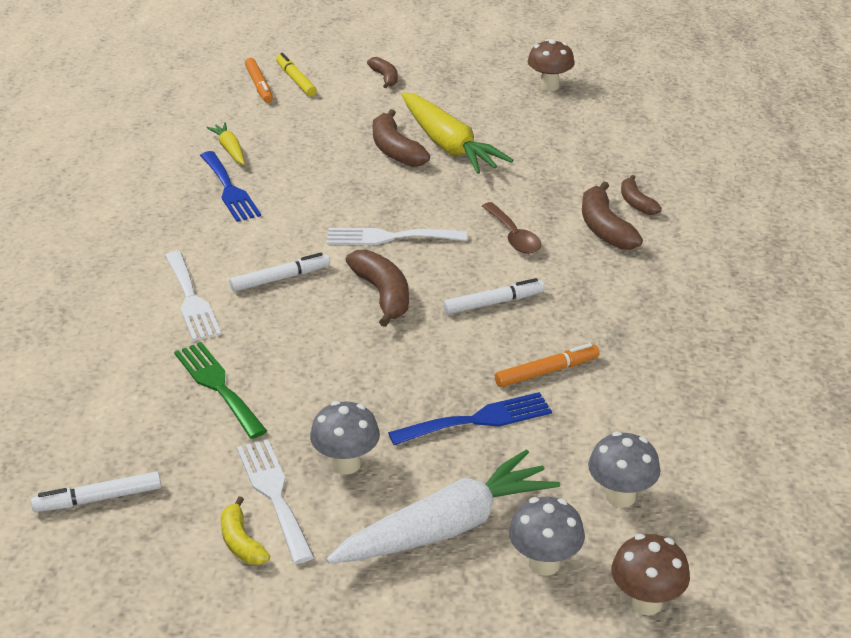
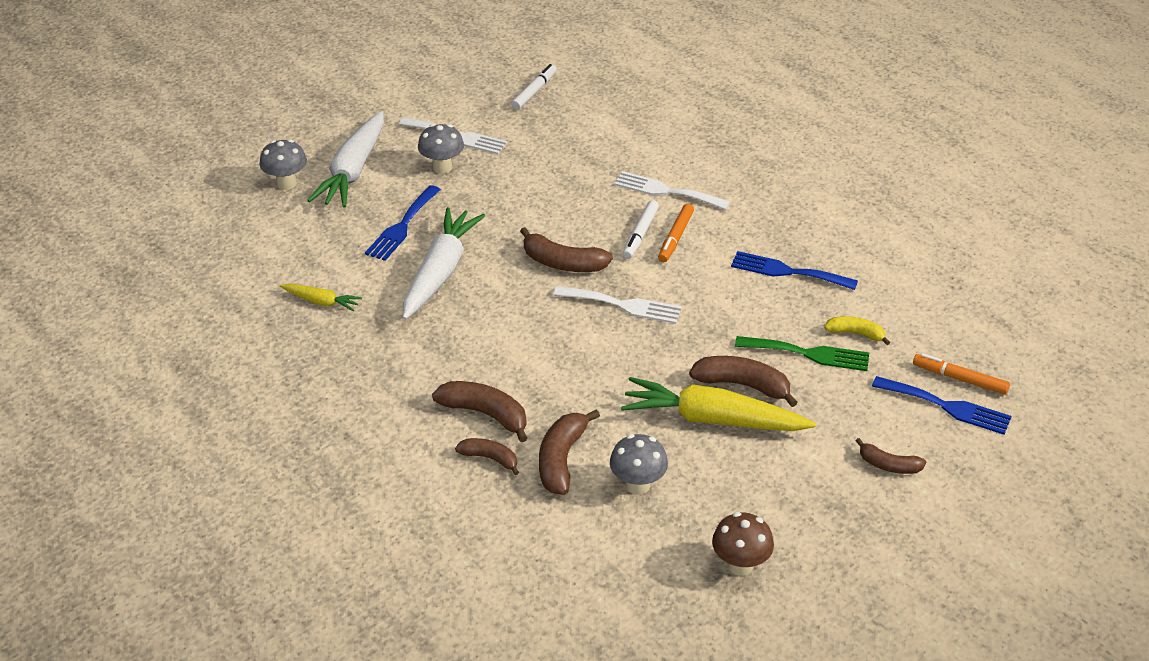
camera: 135 degrees right, 5 degrees up
green fork [174,342,267,439] -> green fork moved to [735,336,869,371]
yellow carrot [206,123,245,165] -> yellow carrot moved to [280,284,362,311]
yellow banana [221,496,270,565] -> yellow banana moved to [824,316,890,345]
yellow marker [276,53,317,97] -> blue fork [872,376,1011,435]
white fork [327,228,467,245] -> white fork turned 60 degrees clockwise [553,286,682,324]
white marker [443,278,545,314] -> none
brown spoon [482,202,542,254] -> none
orange marker [495,343,600,387] -> orange marker moved to [658,204,694,262]
grey mushroom [588,431,660,508] -> grey mushroom moved to [610,434,668,495]
brown mushroom [611,534,690,615] -> none
none -> white carrot [403,207,485,320]
none -> brown banana [539,409,600,495]

